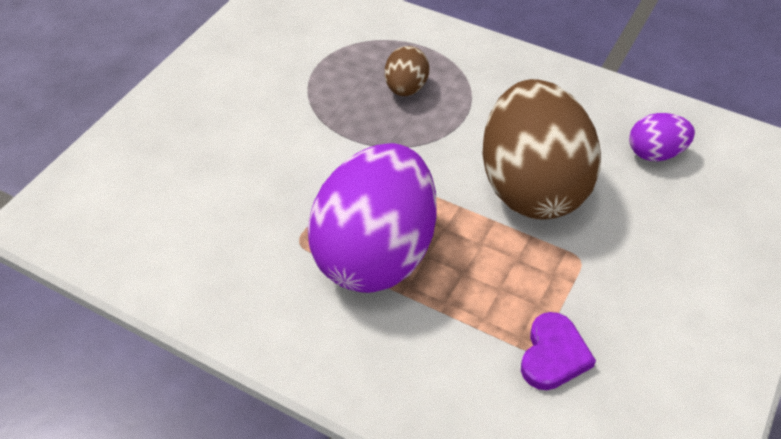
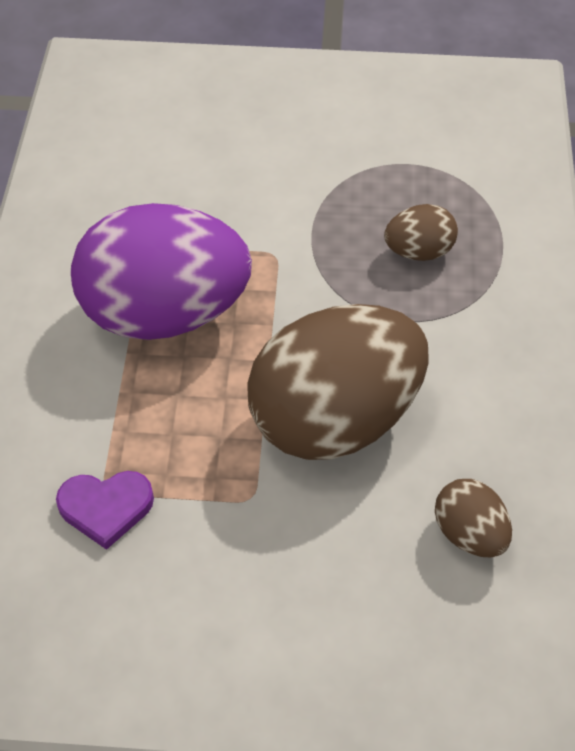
camera: 65 degrees right, 5 degrees up
purple egg [629,113,695,161] -> brown egg [435,479,512,557]

